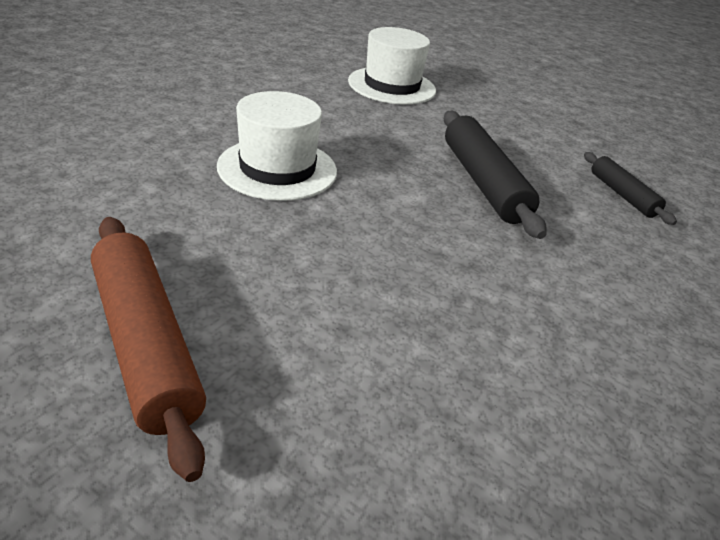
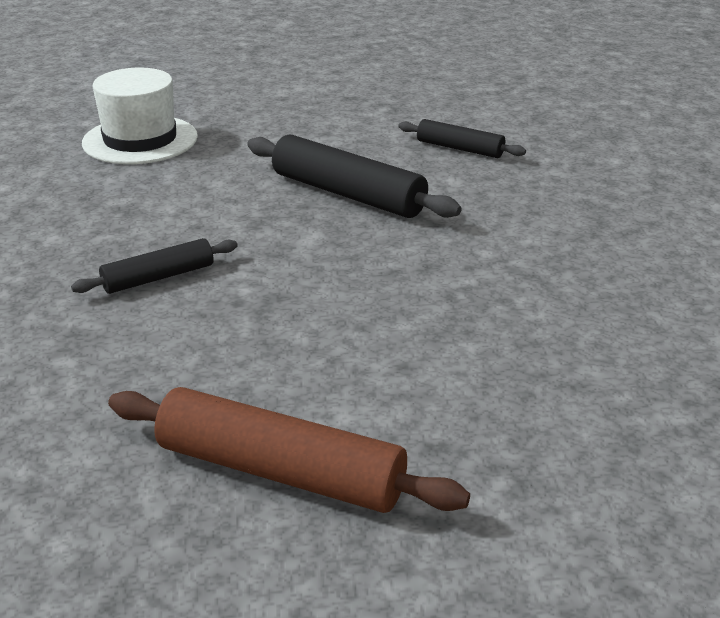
camera: 35 degrees left, 5 degrees down
white hat [217,91,337,201] -> black rolling pin [71,238,238,294]

